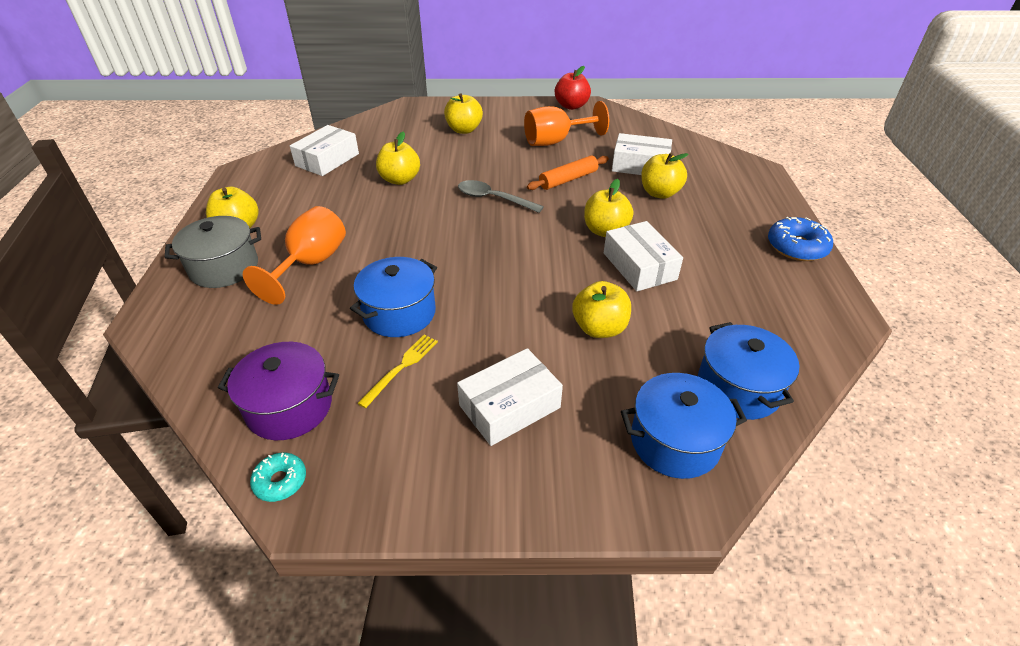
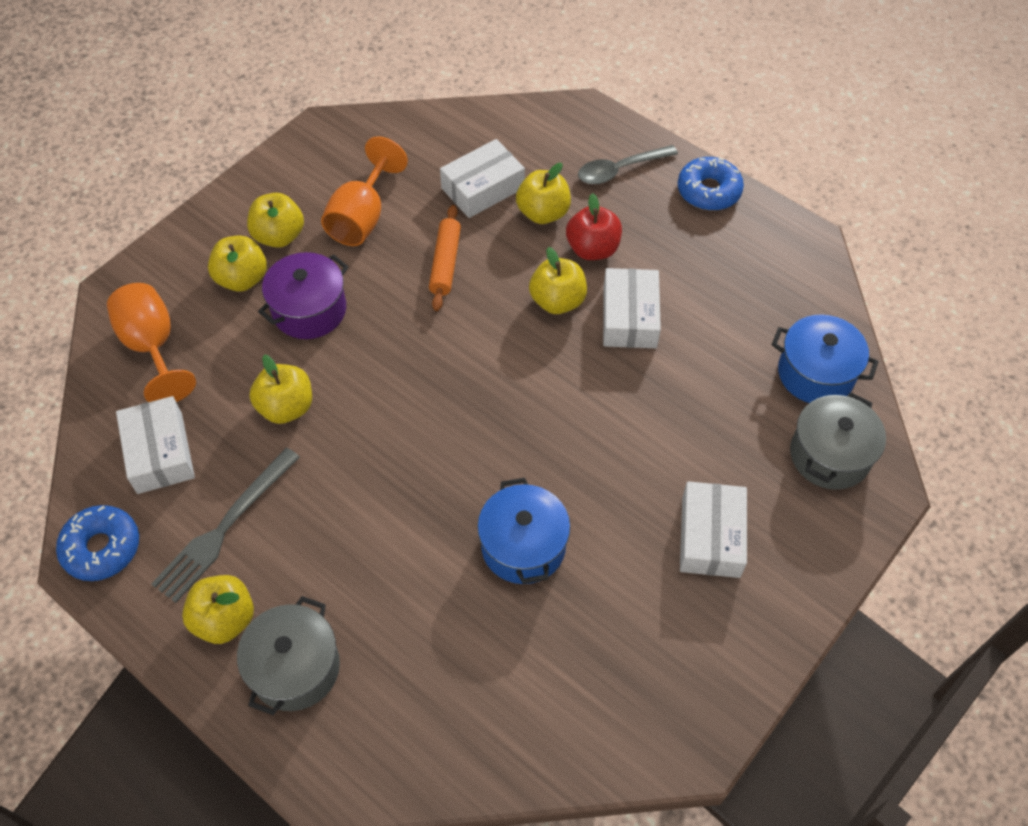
camera: 50 degrees left, 15 degrees up
purple pot [218,342,339,440] -> purple pot moved to [258,252,349,339]
orange goblet [243,206,346,305] -> orange goblet moved to [107,283,196,402]
turquoise donut [250,453,306,502] -> none
yellow fork [357,335,438,408] -> none
grey spoon [458,180,544,213] -> grey spoon moved to [578,145,678,184]
red apple [555,66,591,110] -> red apple moved to [566,193,622,260]
yellow apple [572,281,631,338] -> yellow apple moved to [247,193,304,248]
white box [604,221,683,291] -> white box turned 75 degrees clockwise [603,268,661,348]
blue pot [621,373,747,479] -> grey pot [790,392,886,490]
none -> blue donut [56,505,139,581]
none -> grey fork [151,448,300,603]

